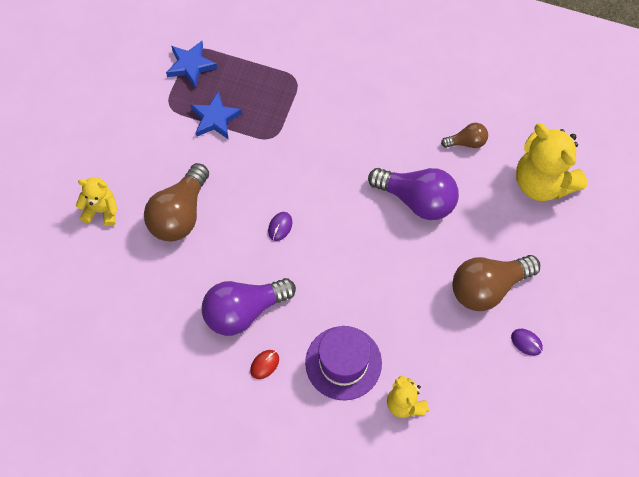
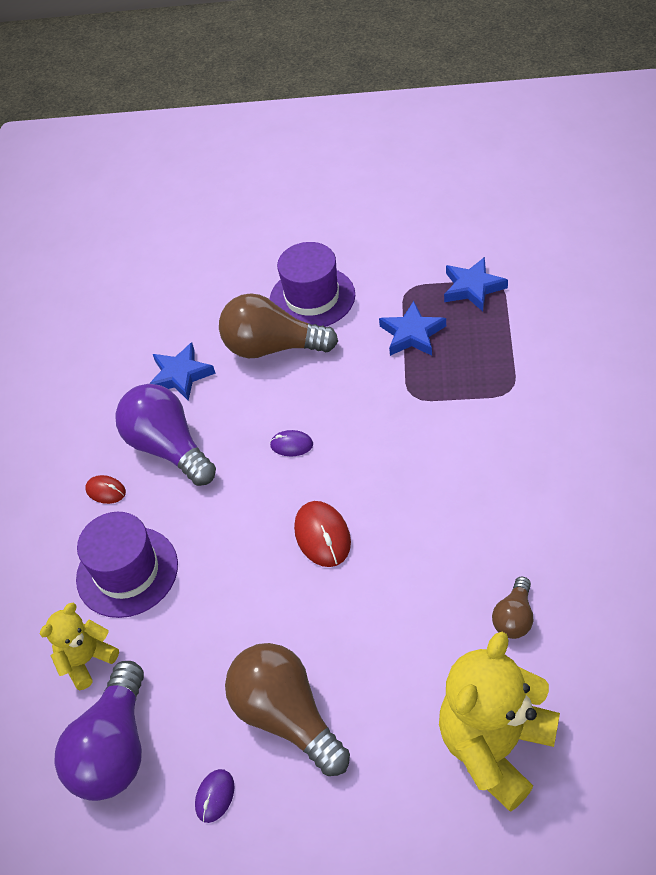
camera: 80 degrees right, 15 degrees down
yellow teddy bear [76,177,118,226] -> none
purple light bulb [368,168,459,220] -> purple light bulb moved to [55,661,144,801]
brown light bulb [441,123,488,148] -> brown light bulb turned 45 degrees clockwise [492,576,533,639]
none -> blue star [149,342,216,401]
none -> purple hat [270,242,355,327]
none -> red mouse [294,501,351,567]

